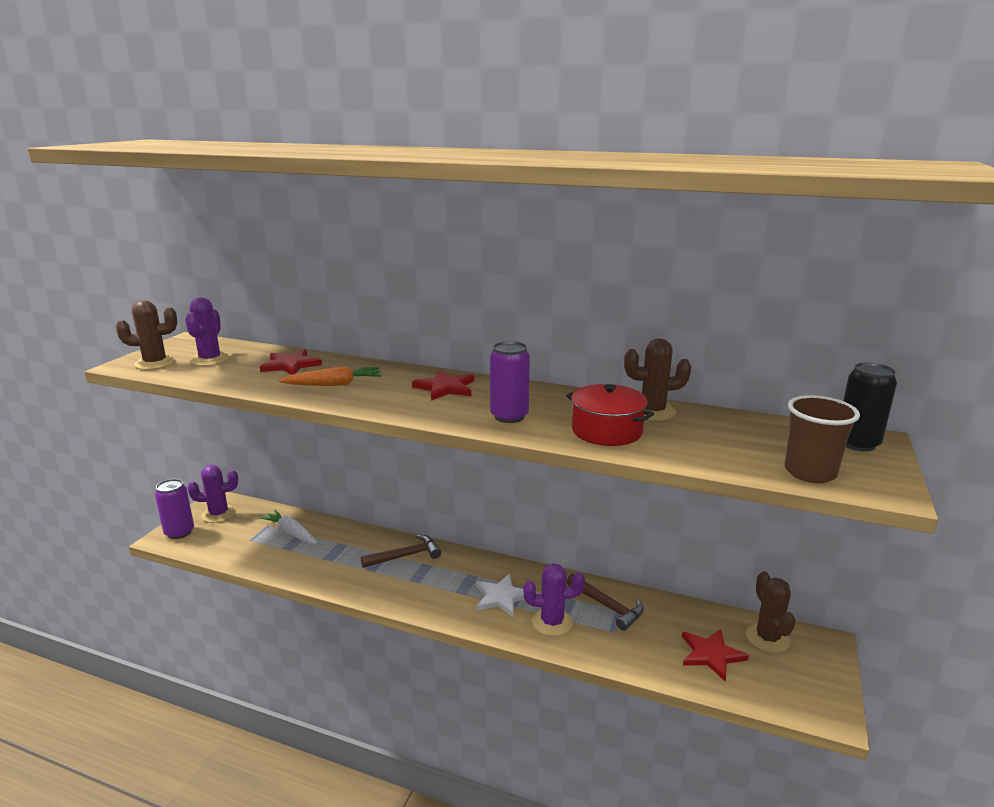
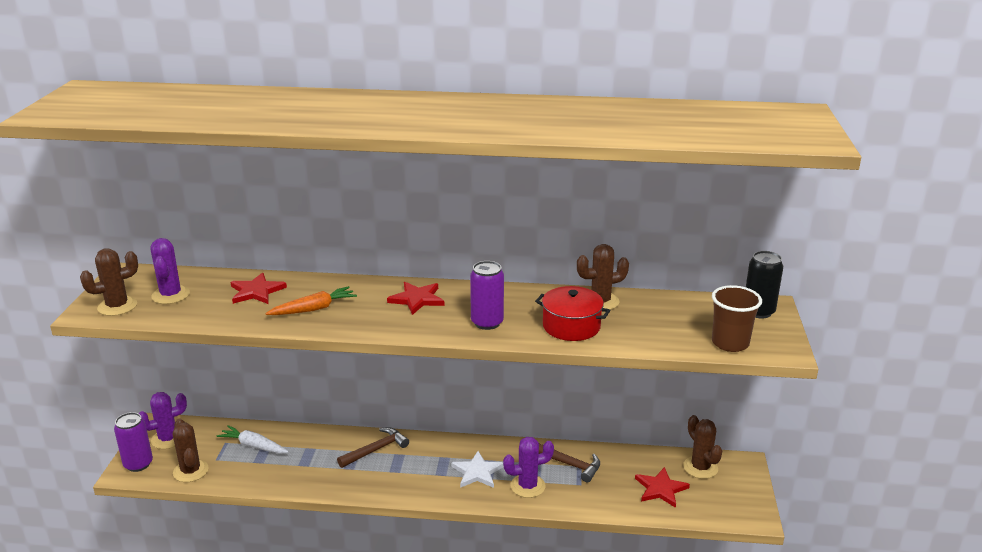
camera: 15 degrees left, 5 degrees up
none -> brown cactus [173,419,209,482]

